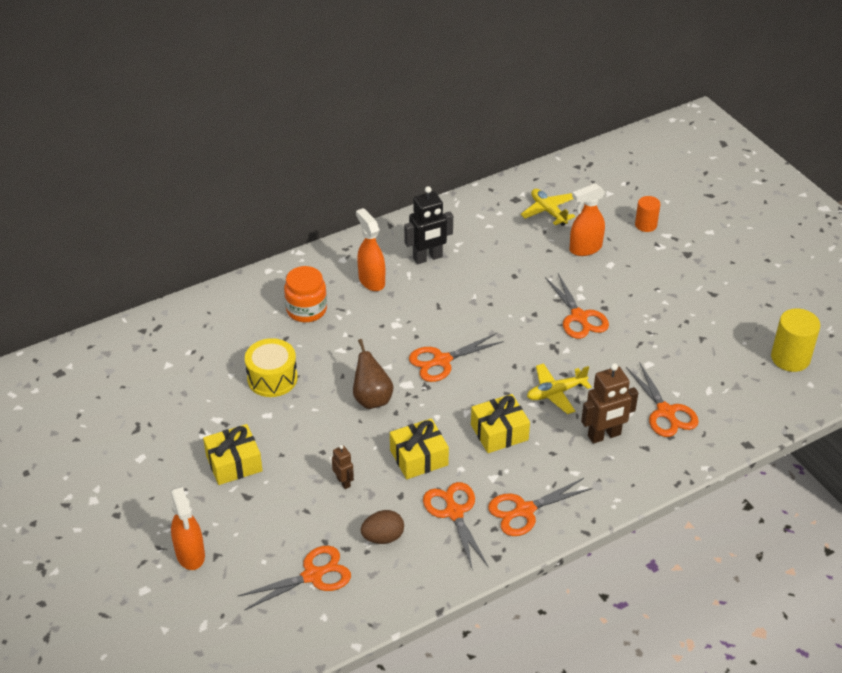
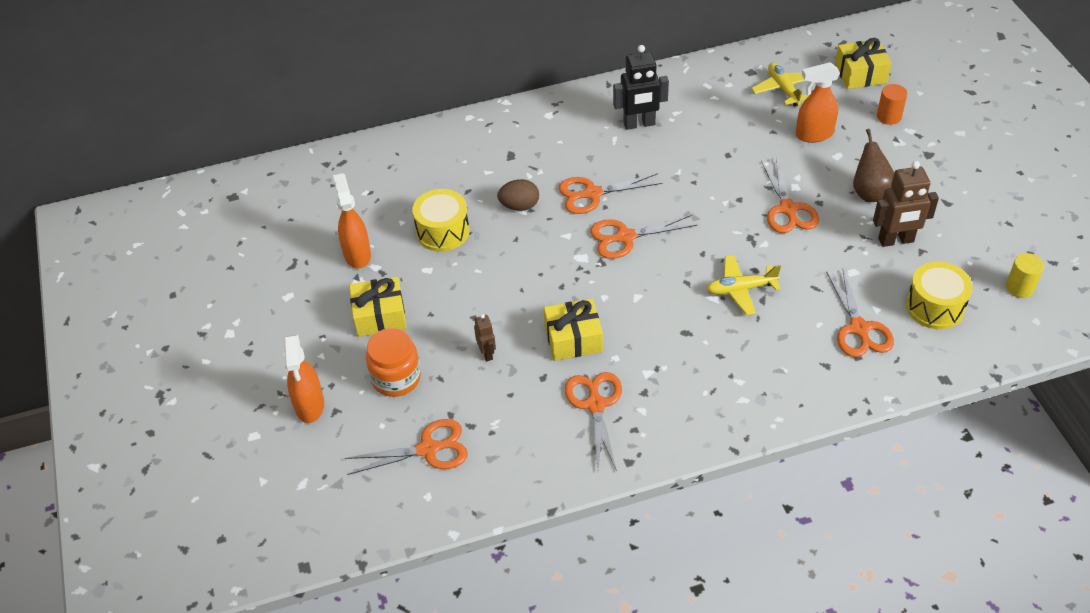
camera: 15 degrees right, 5 degrees up
orange jar [284,266,327,322] -> orange jar moved to [366,328,421,397]
brown pear [353,339,394,409] -> brown pear moved to [853,129,894,202]
orange spray bottle [356,208,385,291] -> orange spray bottle moved to [333,173,371,269]
brown egg [361,510,404,544] -> brown egg moved to [497,179,539,211]
yellow gift [471,394,530,453] -> yellow gift moved to [835,38,892,89]
orange scissors [488,478,593,536] -> orange scissors moved to [558,173,663,214]
brown robot [581,363,638,444] -> brown robot moved to [873,161,939,247]
yellow cylinder [771,308,820,372] -> yellow cylinder [1006,253,1044,298], size x0.62
none -> yellow drum [906,261,973,329]

